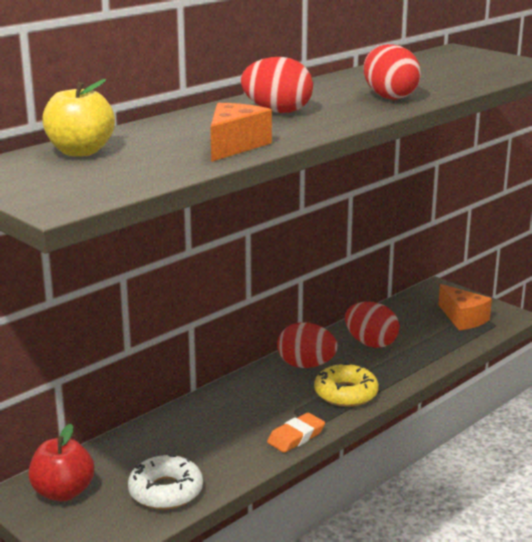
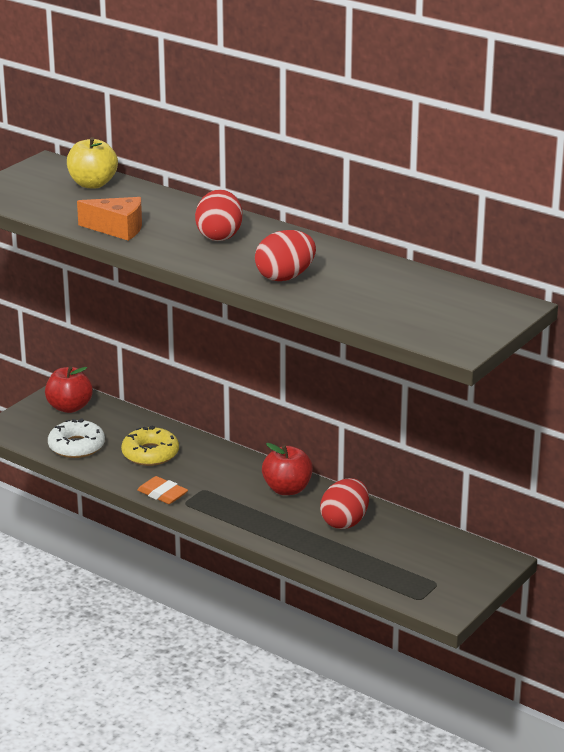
camera: 80 degrees right, 5 degrees up
red egg [277,322,338,368] -> red apple [262,443,313,495]
yellow donut [314,363,379,407] -> yellow donut moved to [121,426,179,466]
orange cheese [438,284,492,330] -> none

